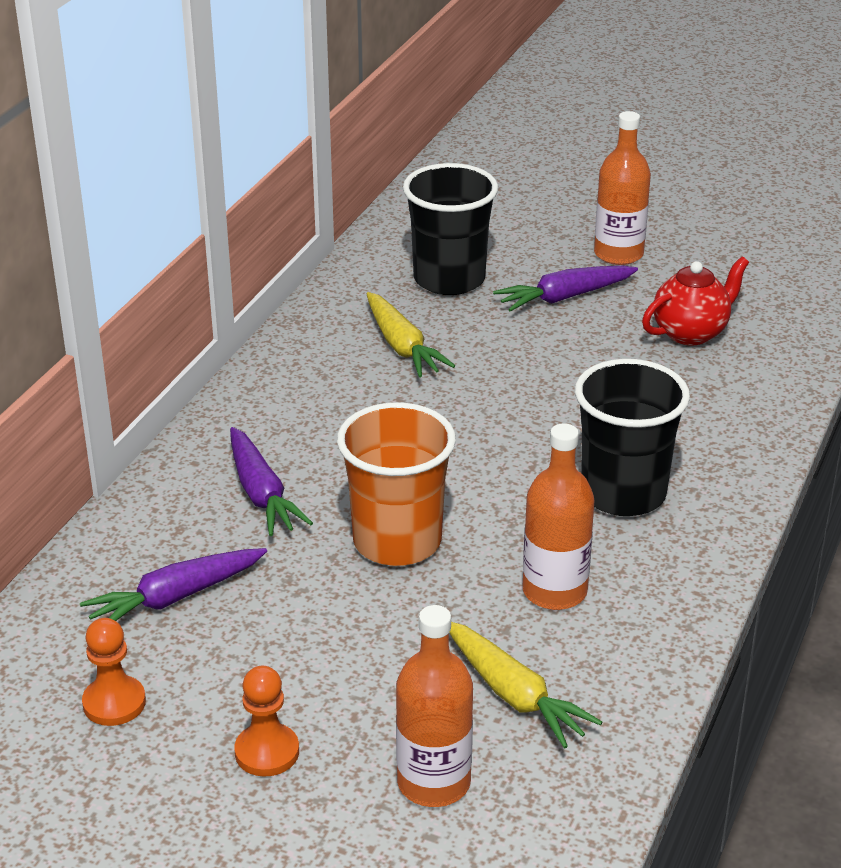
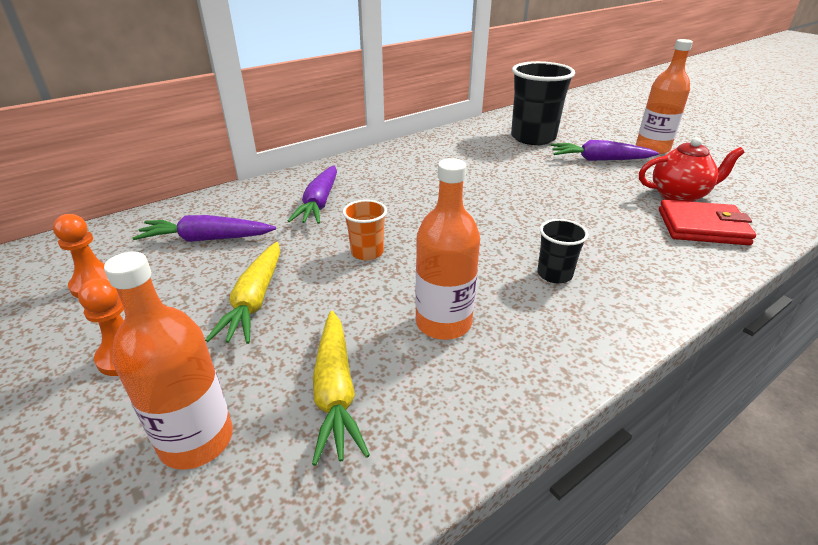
camera: 30 degrees right, 0 degrees up
orange cup [337,402,456,566] -> orange cup [343,200,387,260], size x0.50
yellow carrot [366,292,455,377] -> yellow carrot moved to [205,242,280,344]
black cup [575,359,690,516] -> black cup [537,219,588,283], size x0.50
none -> red wallet [659,200,756,245]

